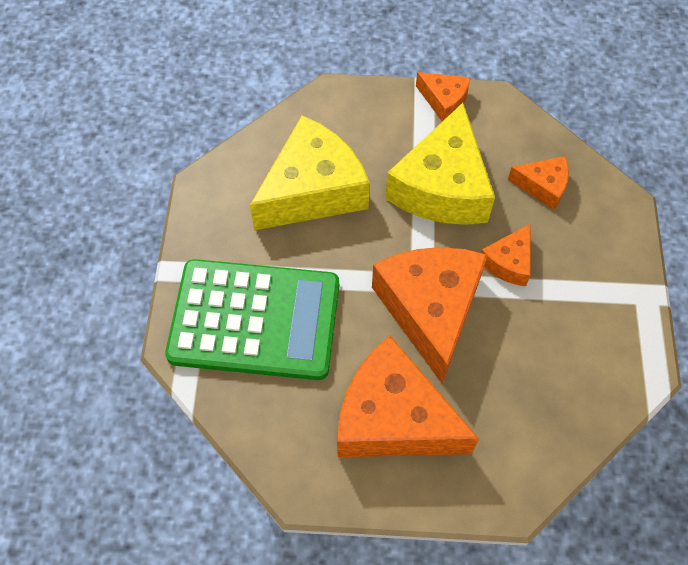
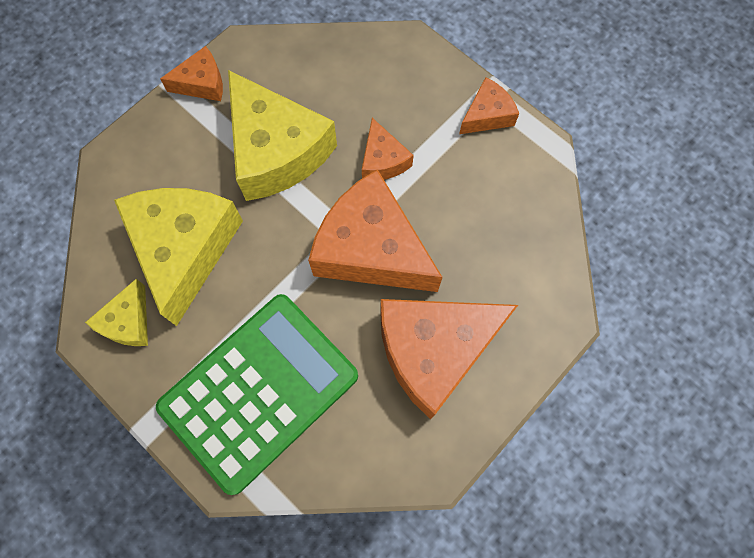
camera: 50 degrees left, 10 degrees up
orange cheese [508,156,569,210] -> orange cheese moved to [459,77,519,134]
none -> yellow cheese [85,279,148,346]

